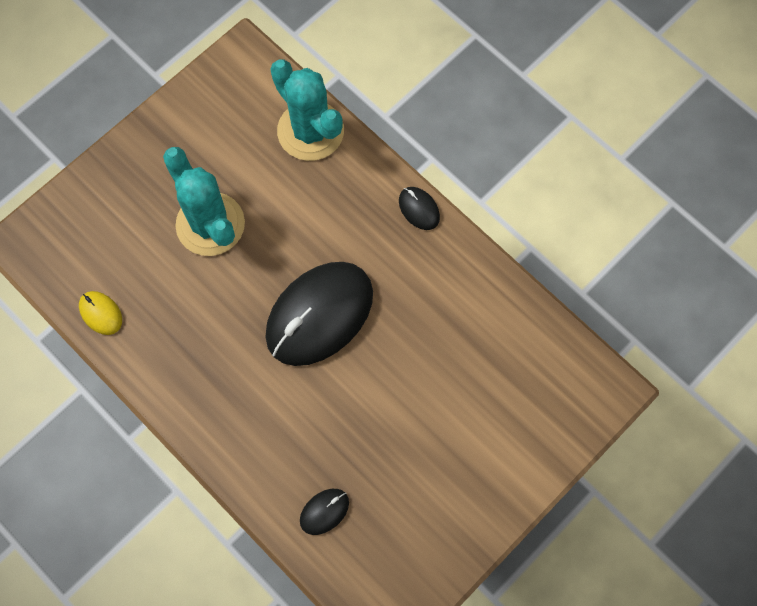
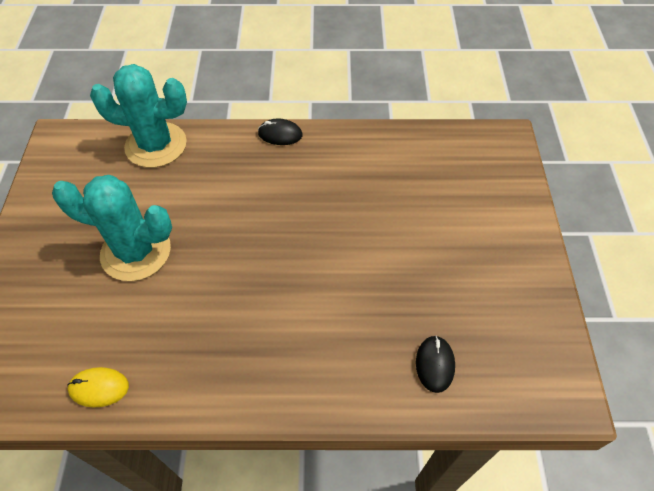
camera: 45 degrees left, 15 degrees down
black mouse [265,262,373,366] -> none

